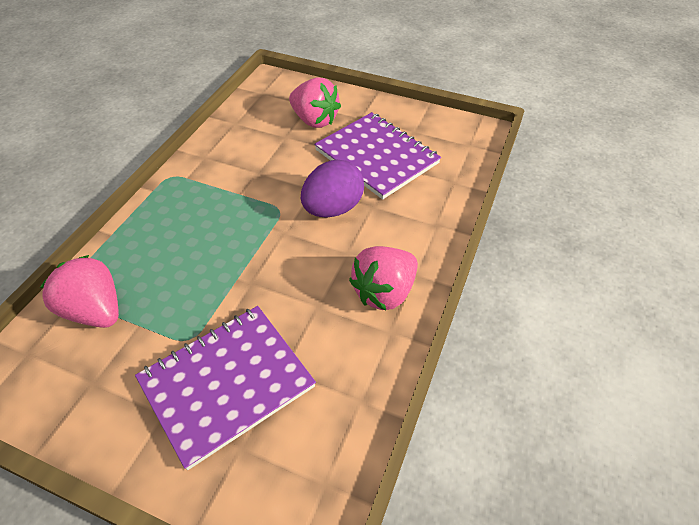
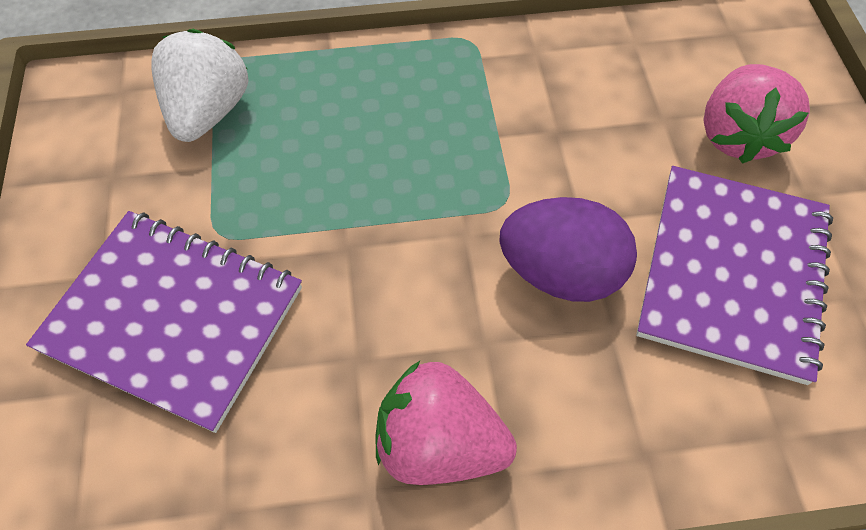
camera: 60 degrees right, 10 degrees up
pink strawberry [40,255,119,328] -> white strawberry [151,29,249,142]

